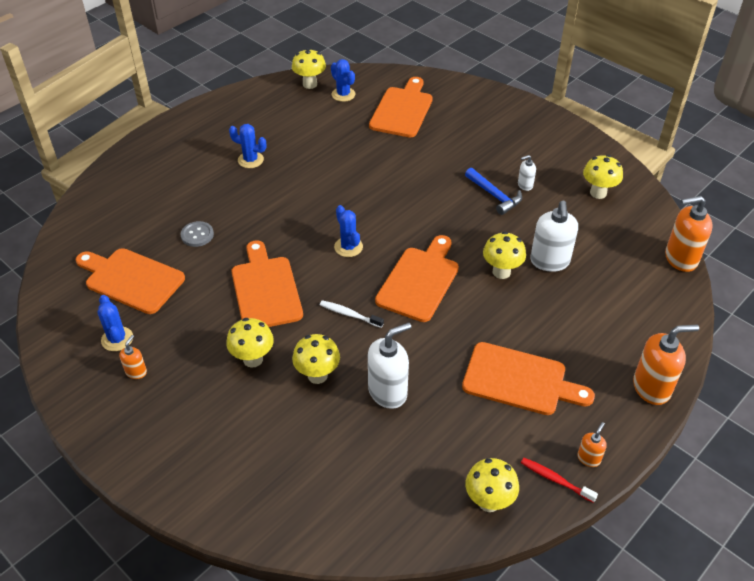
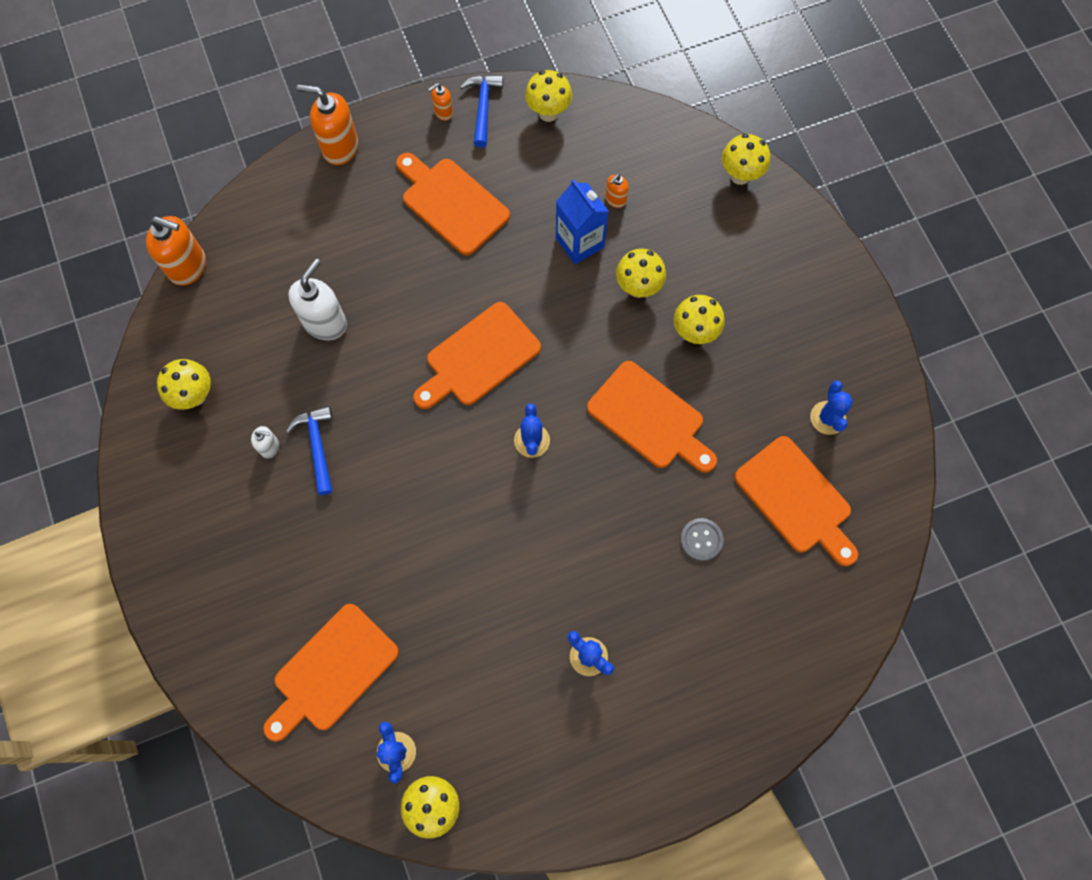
camera: 155 degrees left, 25 degrees up
orange soap dispenser [119,335,147,379] -> orange soap dispenser moved to [605,174,629,208]
orange cutting board [232,240,303,327] -> orange cutting board turned 60 degrees counterclockwise [587,361,717,473]
white toothbrush [320,300,384,328] -> none
white soap dispenser [368,322,411,409] -> blue carton [556,179,609,265]
yellow mushroom [483,231,526,279] -> yellow mushroom moved to [722,134,770,185]
red toothbrush [521,458,598,503] -> blue hammer [460,75,503,148]

